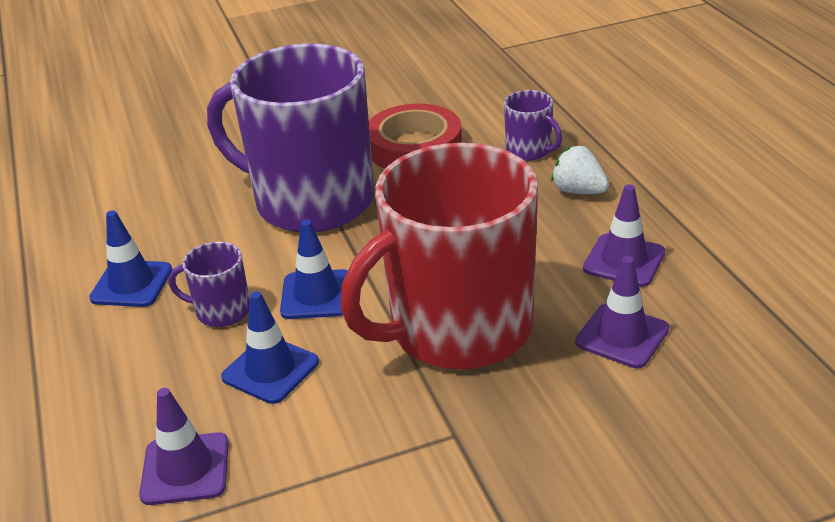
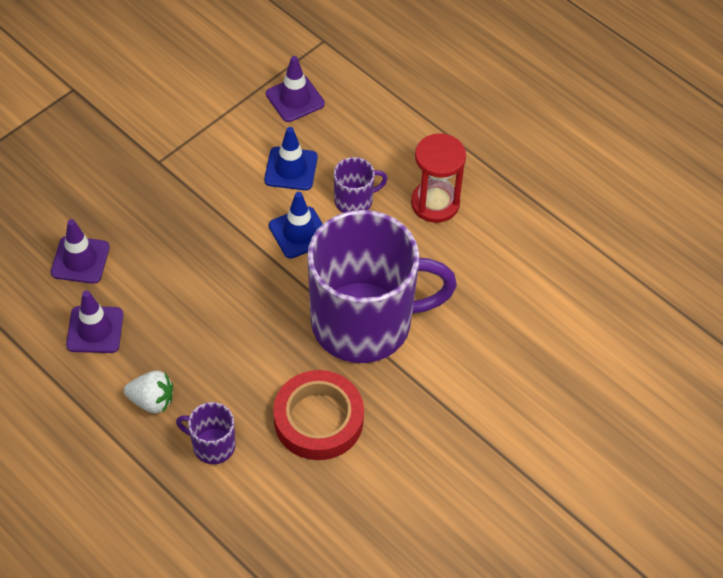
camera: 150 degrees right, 20 degrees up
blue traffic cone [89,210,172,307] -> red hourglass [411,133,466,223]
red mug [340,143,538,370] -> none

